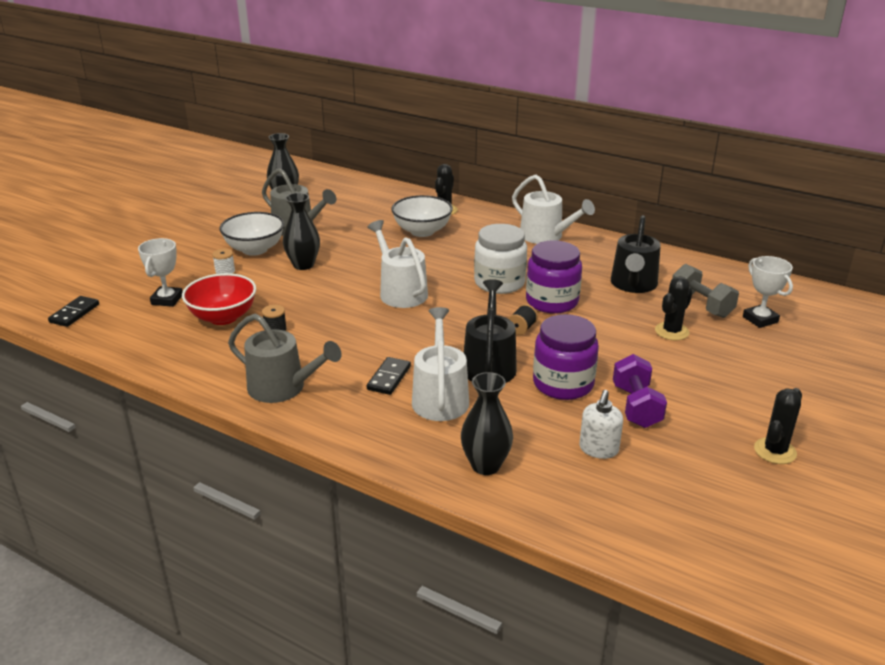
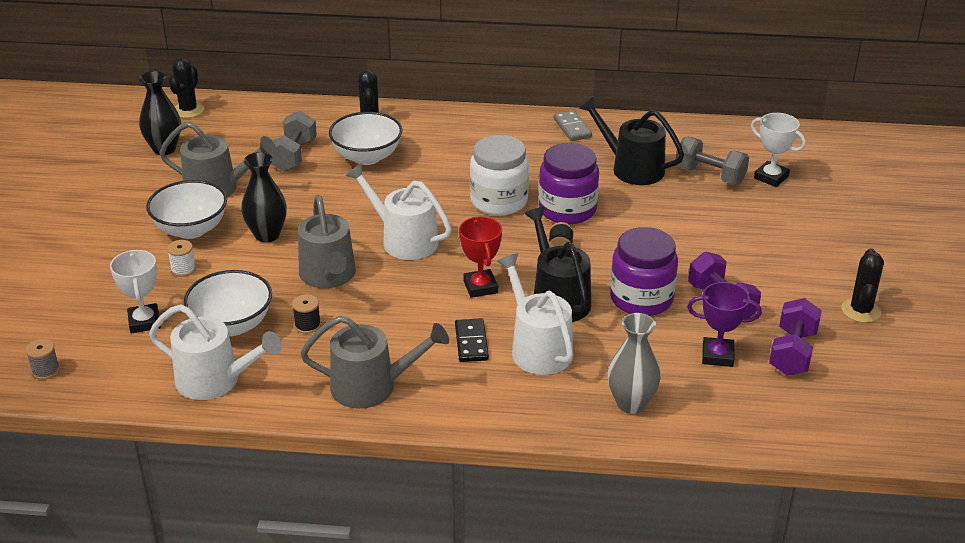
camera: 25 degrees left, 5 degrees up
black domino [48,296,99,327] -> grey spool [26,339,60,380]
red bowl [182,273,256,325] -> white bowl [184,270,272,336]
black vase [461,372,513,475] -> grey vase [608,313,661,414]
white watering can [512,175,595,244] -> white watering can moved to [149,304,282,400]
white soap dispenser [579,390,623,459] -> purple trophy [687,282,762,367]
black watering can [611,215,661,293] -> black watering can turned 135 degrees clockwise [579,97,684,185]
black cactus [655,276,693,340] -> black cactus moved to [169,58,205,118]
none -> grey dumbbell [268,111,317,172]
none -> grey watering can [298,195,356,288]
none -> red trophy [459,217,502,298]
none -> grey domino [553,110,592,141]
none -> purple dumbbell [769,298,822,376]

